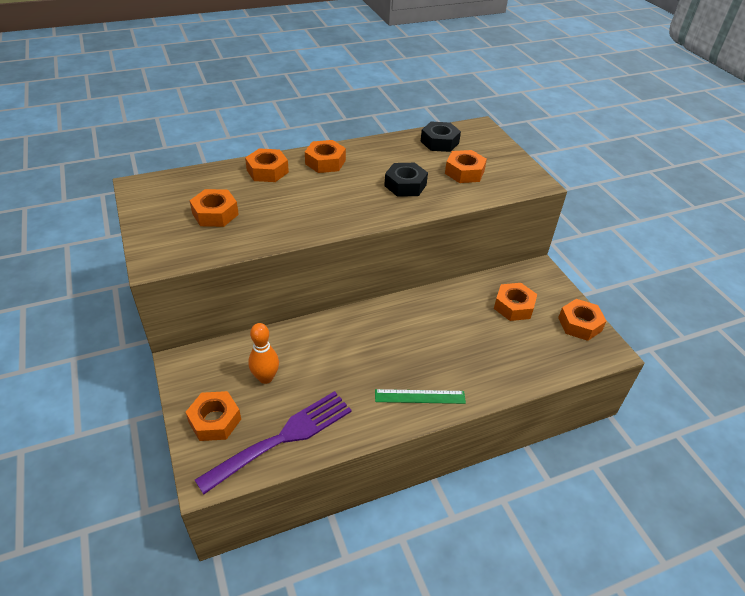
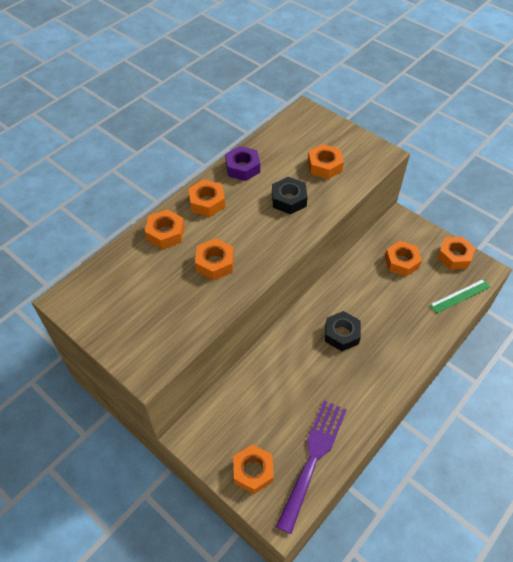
camera: 25 degrees left, 10 degrees up
orange nut [189,189,239,227] -> orange nut moved to [195,238,234,280]
orange bowling pin [248,323,279,384] -> none
green ruler [375,389,466,404] -> green ruler moved to [430,279,491,313]
black nut [421,121,461,152] -> black nut moved to [325,311,361,351]
none -> purple nut [225,146,260,181]

